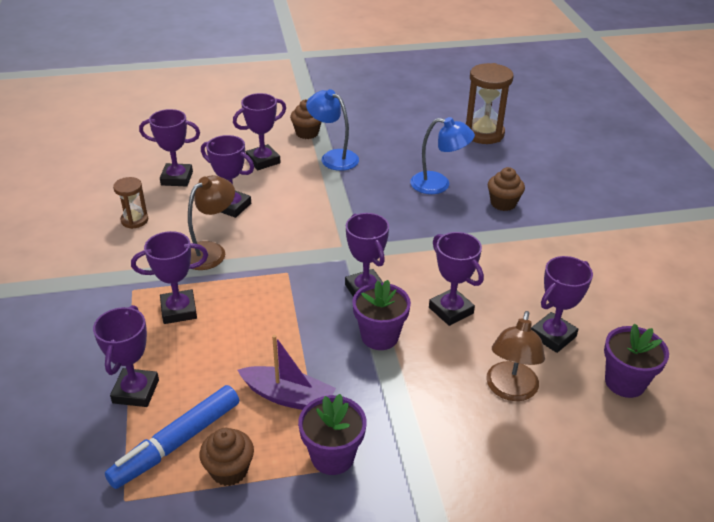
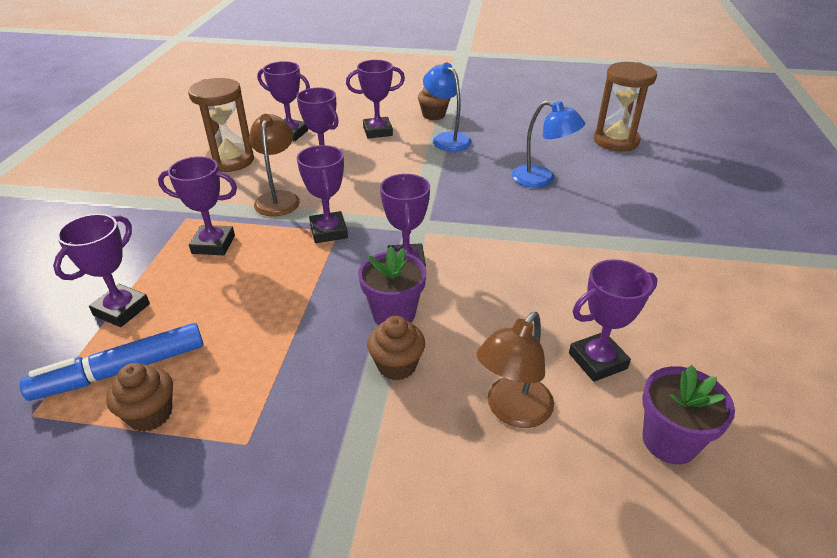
camera: 20 degrees right, 0 degrees up
brown hourglass [113,177,148,229] -> brown hourglass [188,78,254,172], size x1.79
brown lamp [188,175,235,270] -> brown lamp turned 60 degrees counterclockwise [249,114,300,217]
purple boat [237,335,336,410] -> none
purple flower pot [298,394,366,475] -> none
purple trophy [429,232,484,326] -> purple trophy moved to [297,145,348,243]
brown cupcake [488,167,525,211] -> brown cupcake moved to [367,316,425,380]

